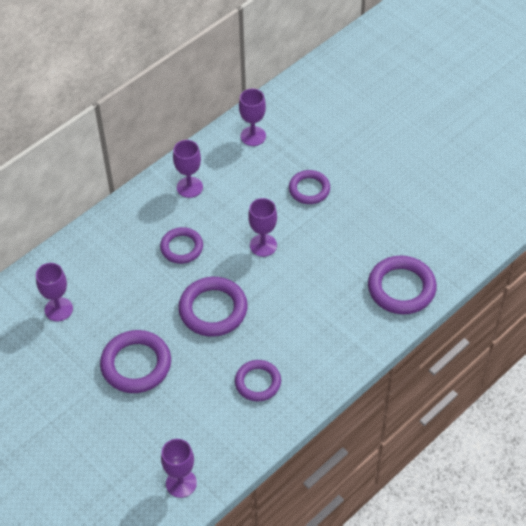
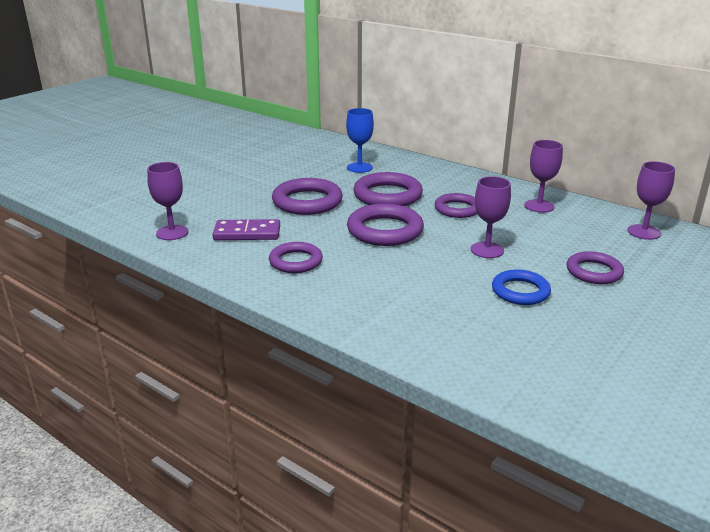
camera: 80 degrees right, 25 degrees down
purple goblet [36,263,73,321] -> blue goblet [346,108,374,173]
purple ring [368,256,437,314] -> purple ring moved to [353,172,423,206]
none -> purple domino [212,219,280,240]
none -> blue ring [492,269,551,305]

